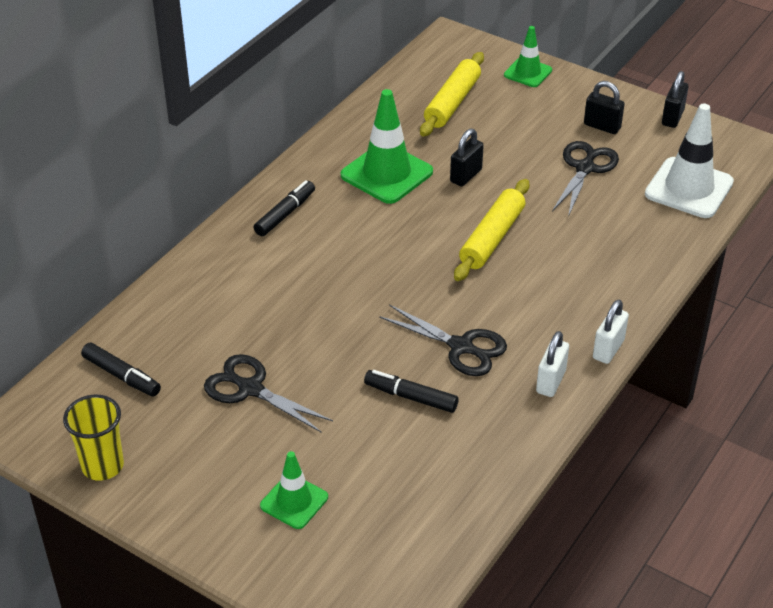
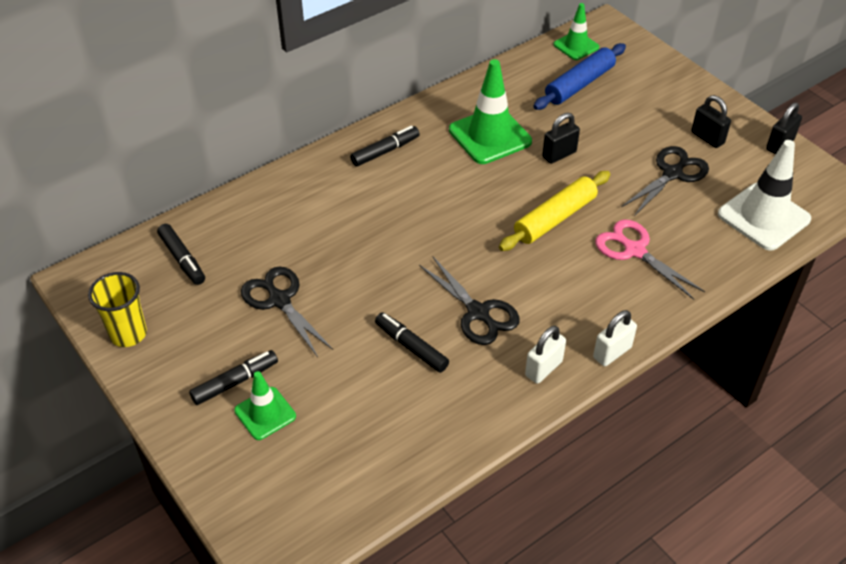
camera: 20 degrees right, 5 degrees up
yellow rolling pin [420,52,484,137] -> blue rolling pin [533,43,626,110]
green traffic cone [504,26,552,87] -> green traffic cone moved to [553,3,599,60]
none -> black marker [189,350,278,405]
none -> pink scissors [595,219,705,300]

